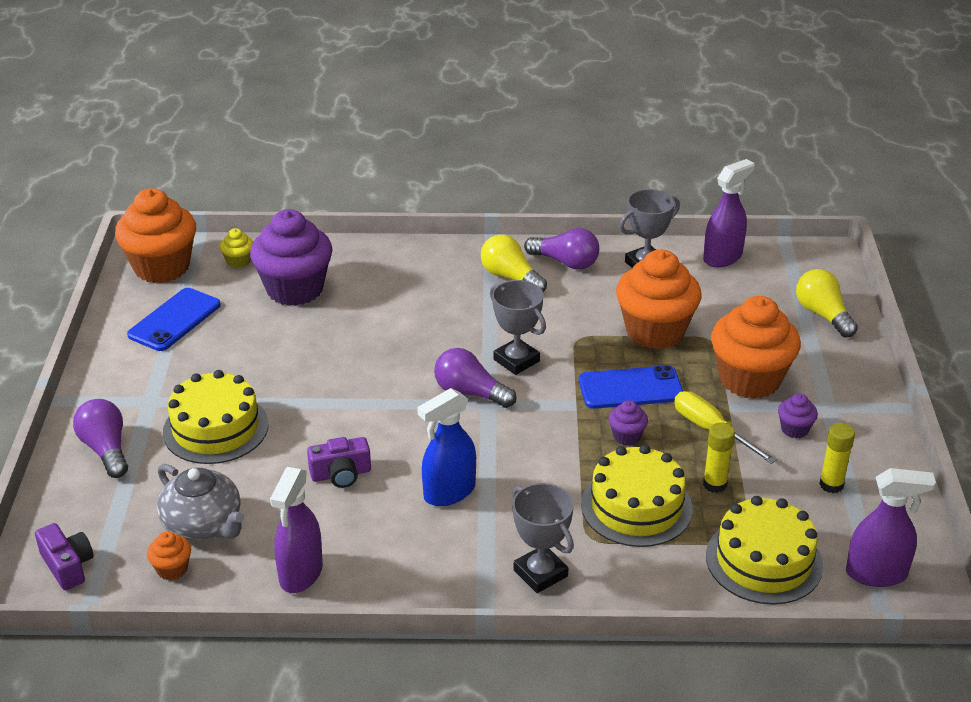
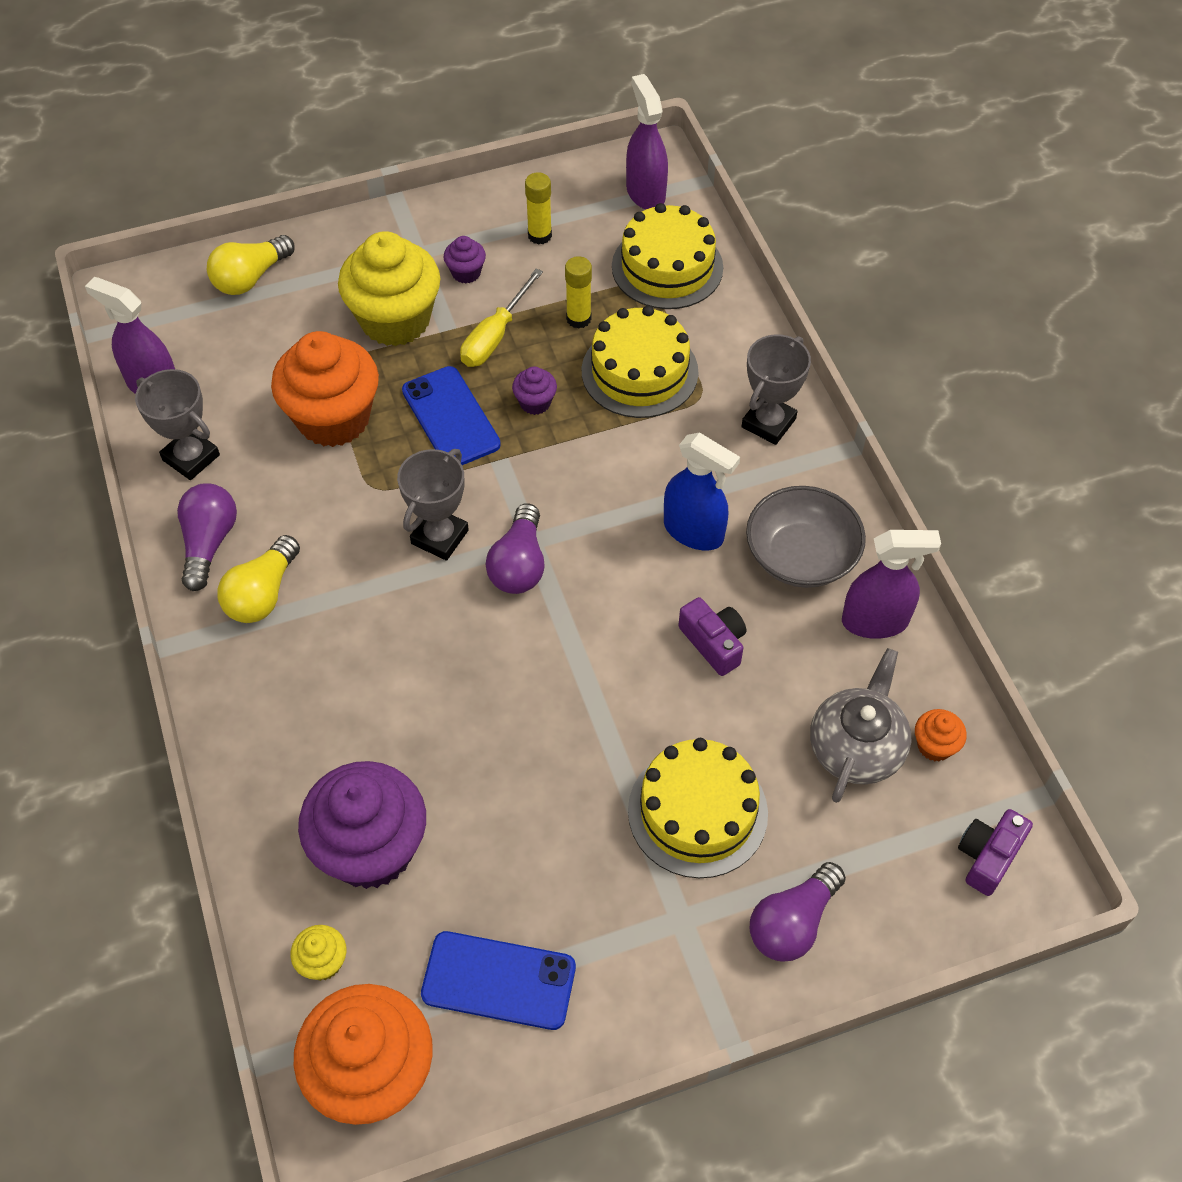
camera: 110 degrees left, 20 degrees up
orange cupcake [711,296,801,399] -> yellow cupcake [338,231,440,346]
none -> grey bowl [746,486,866,588]

